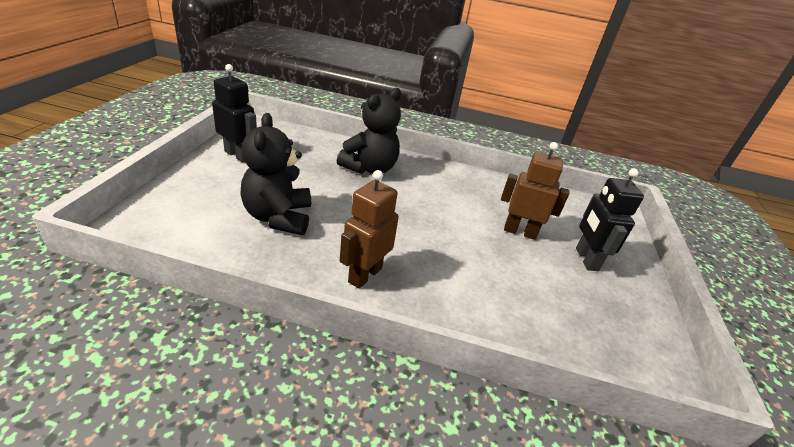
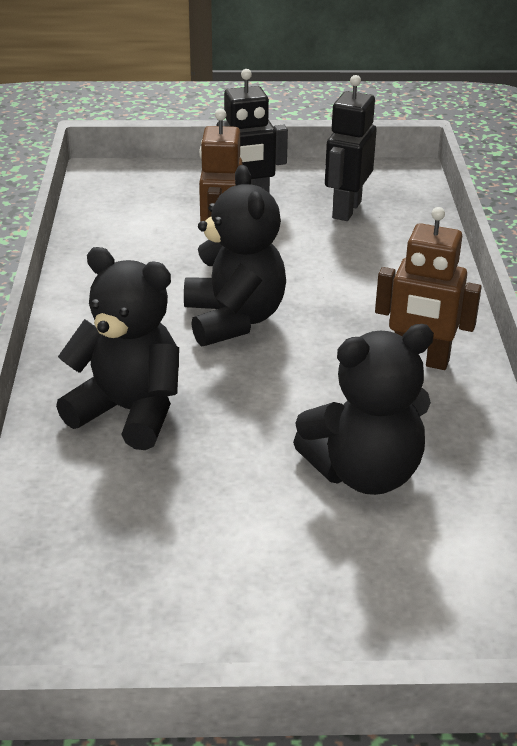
camera: 100 degrees left, 0 degrees up
black robot [212,64,257,162] -> black robot moved to [325,75,377,221]
none -> black teddy bear [184,165,286,347]

